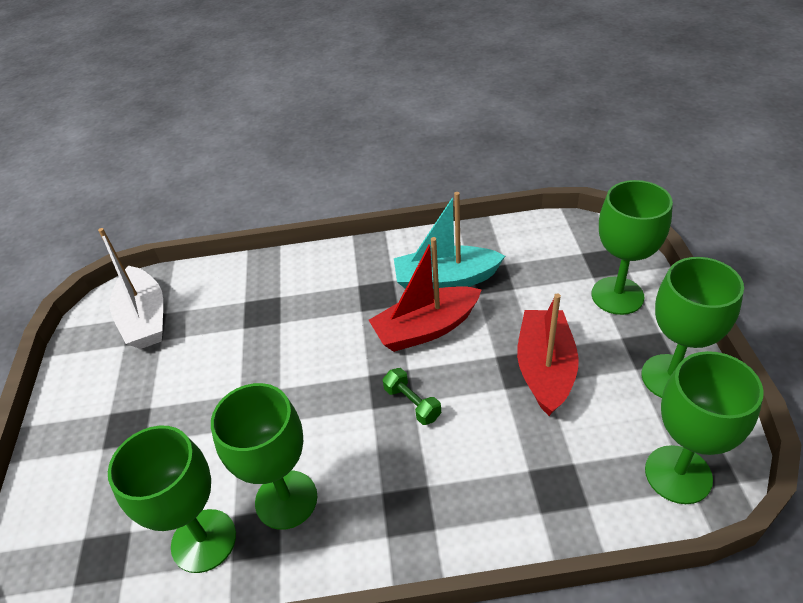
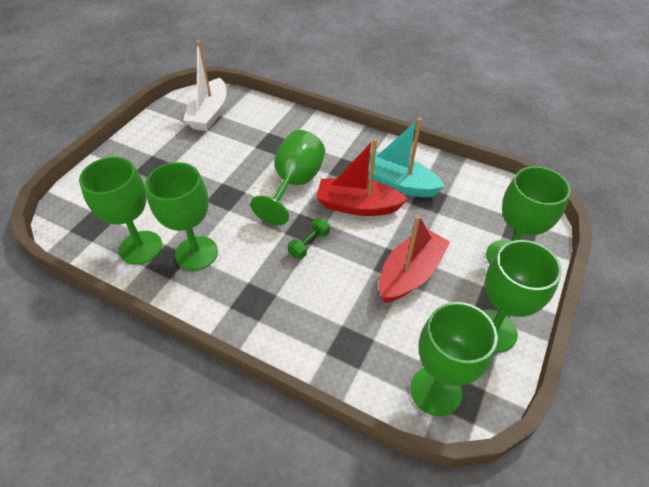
camera: 30 degrees right, 5 degrees up
green dumbbell [383,368,441,425] -> green dumbbell turned 45 degrees clockwise [288,218,330,259]
none -> green goblet [250,130,325,225]

